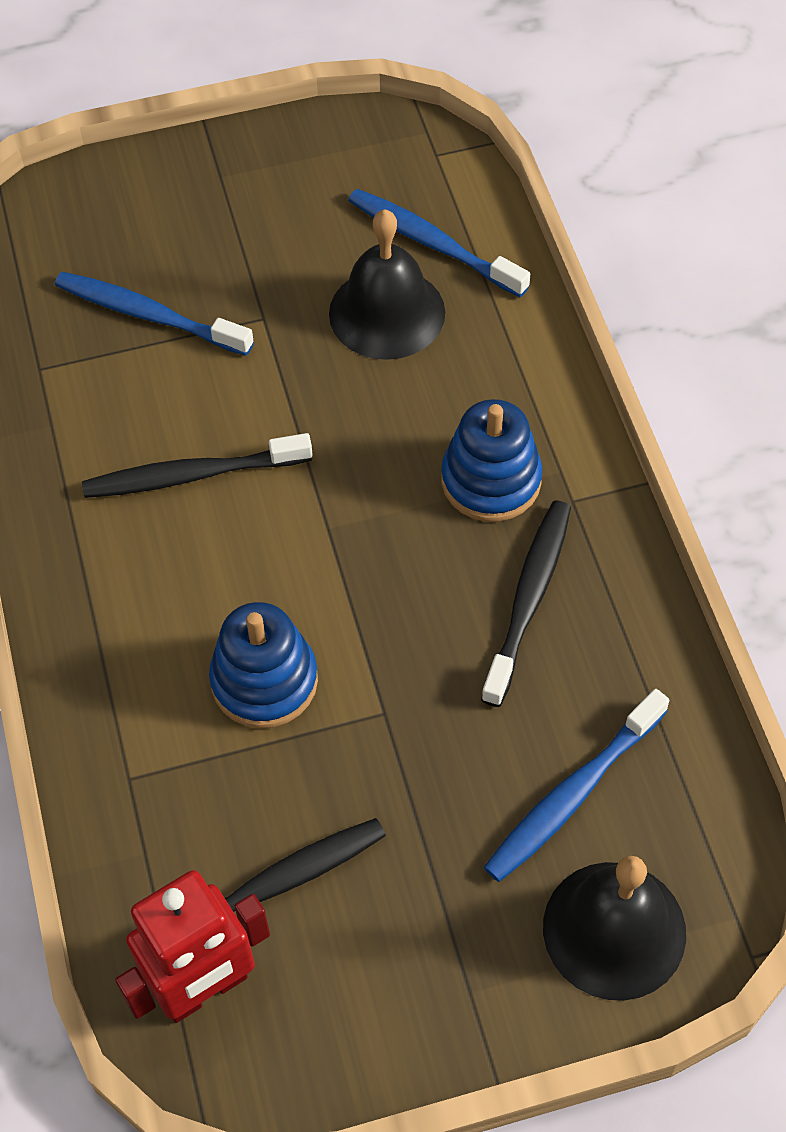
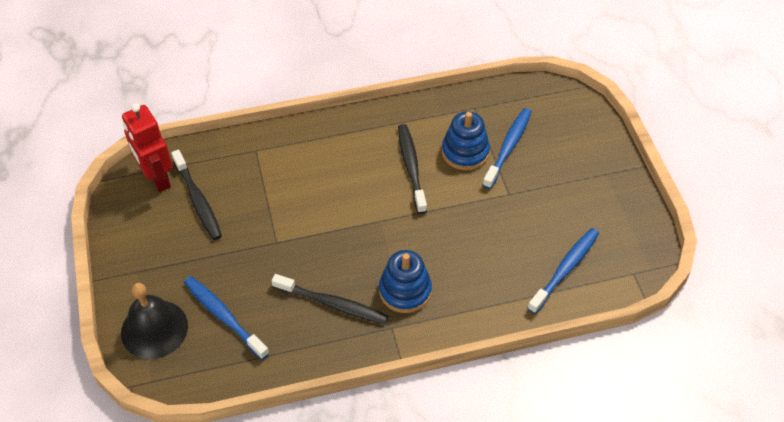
camera: 90 degrees right, 5 degrees down
blue stacking toy [209,602,318,728] -> blue stacking toy moved to [442,111,490,170]
black bell [329,209,445,360] -> none

